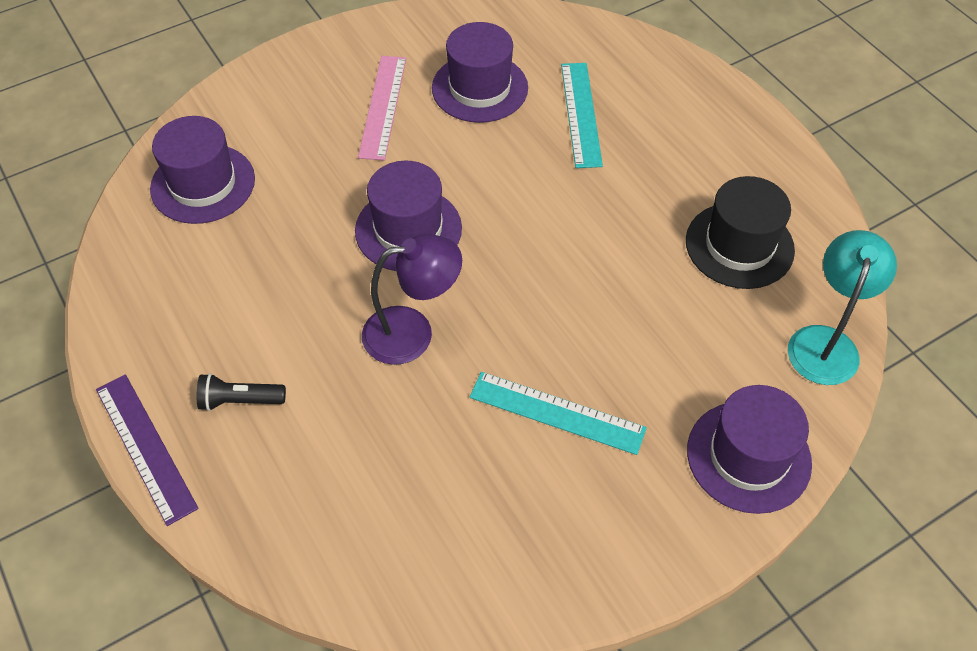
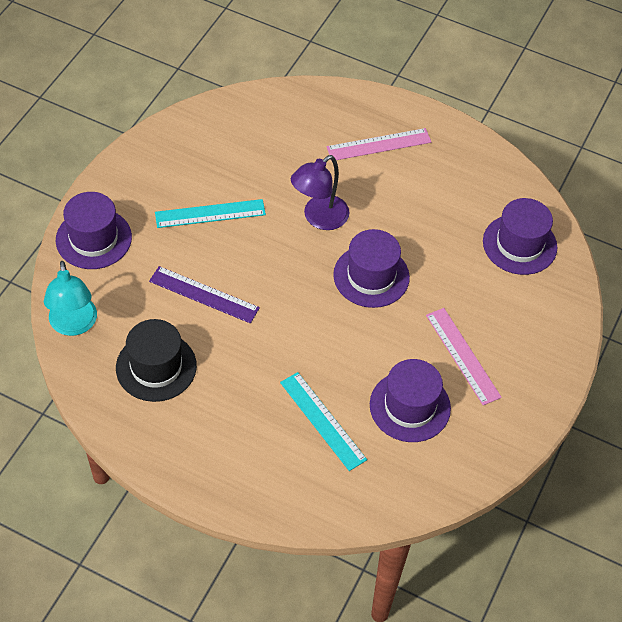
camera: 145 degrees right, 0 degrees up
purple ruler [96,374,199,526] -> purple ruler moved to [149,266,260,323]
black flashlight [197,373,286,411] -> pink ruler [327,128,431,161]

